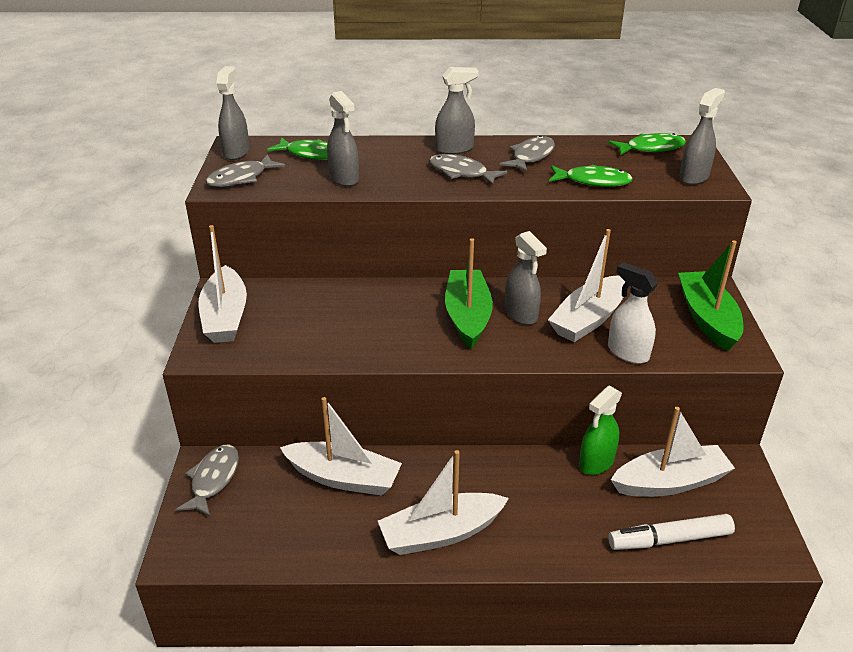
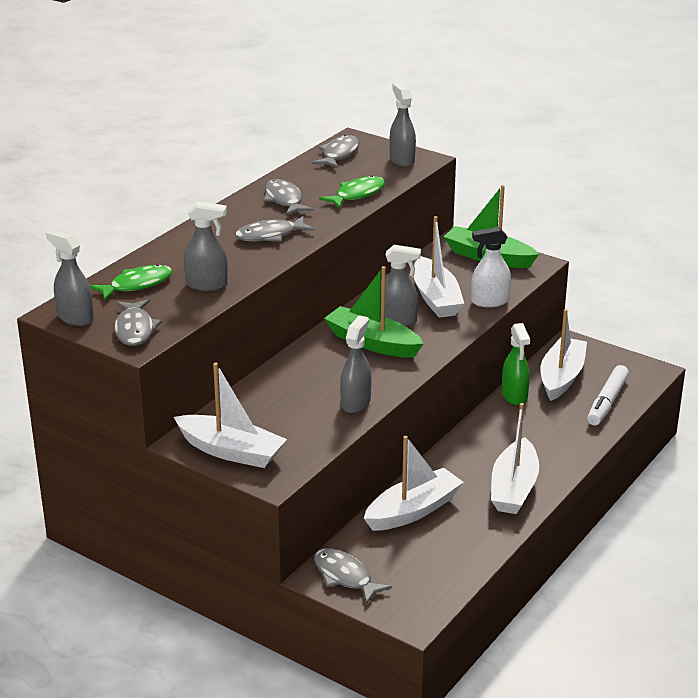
camera: 55 degrees left, 5 degrees down
grey spray bottle [435,67,479,154] -> grey spray bottle moved to [340,315,372,413]
green fish [608,133,686,155] -> grey fish [312,135,359,168]

